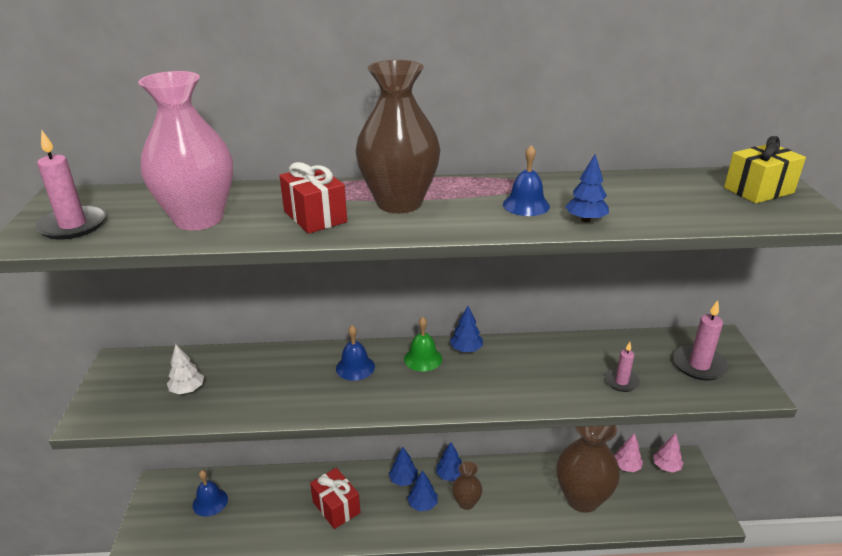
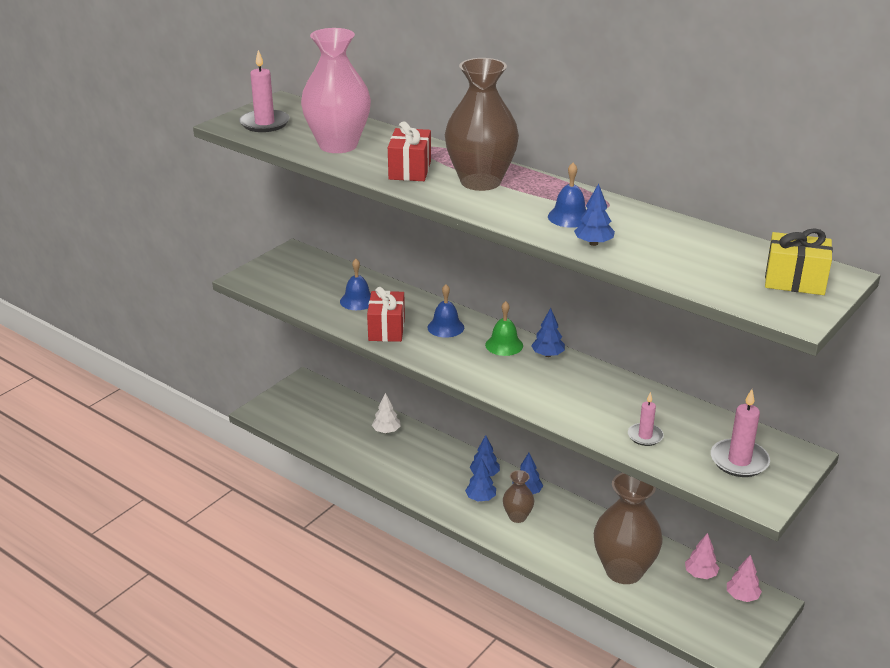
camera: 40 degrees right, 0 degrees up
white tree [167,344,204,394] -> white tree moved to [372,393,401,433]
blue bell [193,470,228,517] -> blue bell moved to [340,259,371,310]
red gift [310,468,360,529] -> red gift moved to [367,287,405,342]

